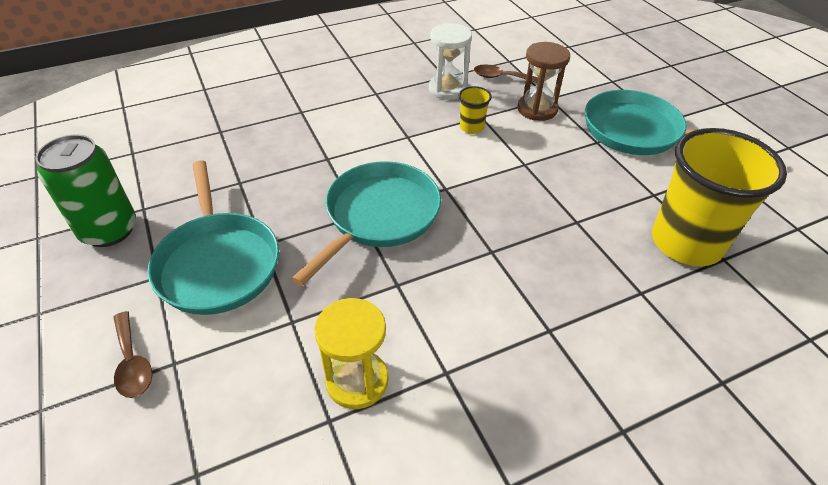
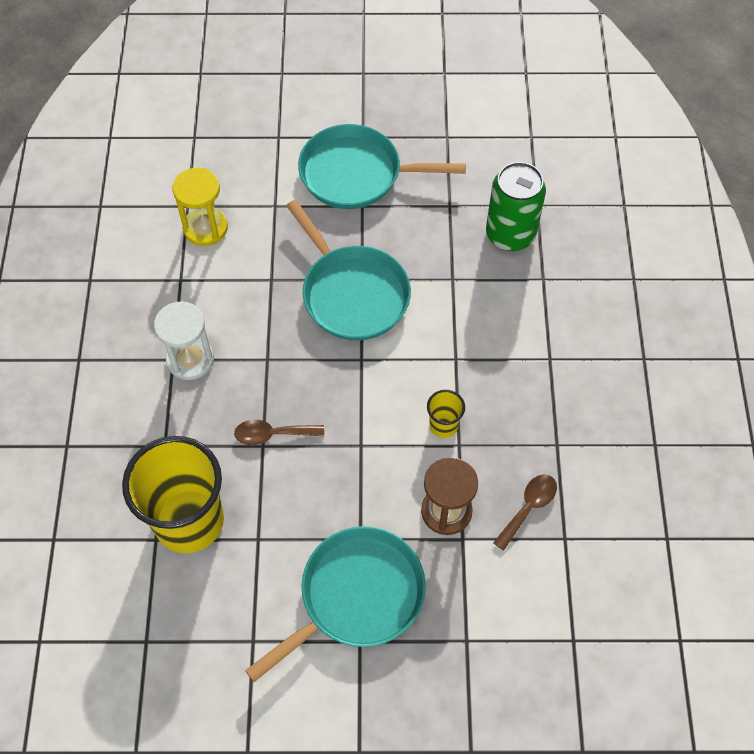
camera: 115 degrees right, 15 degrees up
green can [35,134,136,247] -> green can moved to [486,162,546,251]
brown spoon [113,311,152,398] -> brown spoon moved to [234,420,324,445]
white hourglass [429,23,472,100] -> white hourglass moved to [154,301,214,380]

